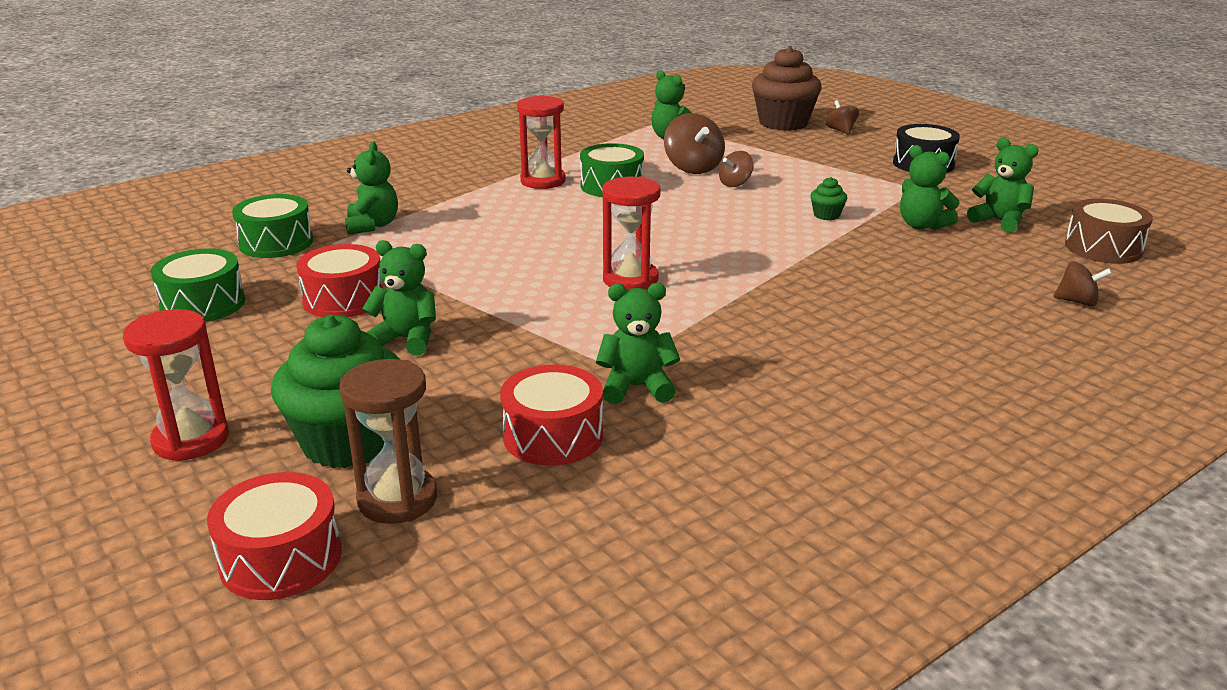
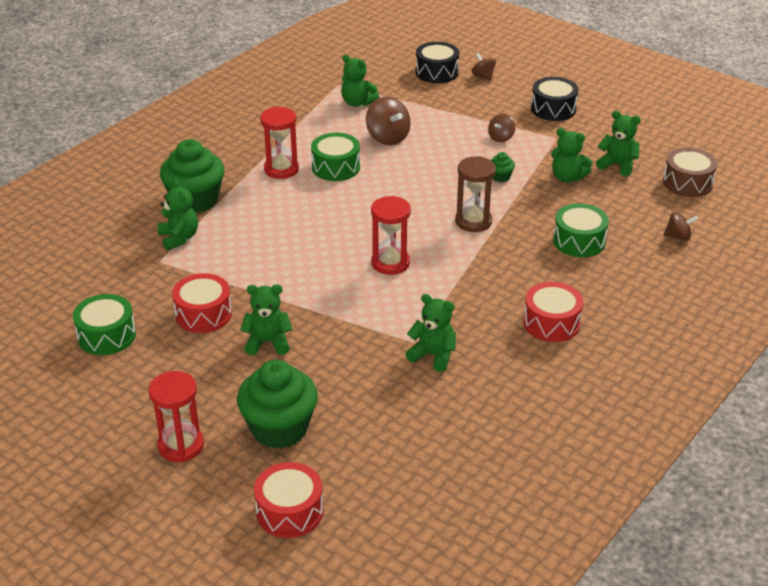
camera: 15 degrees left, 10 degrees up
green drum [232,194,313,258] -> green drum moved to [553,203,609,257]
brown hourglass [339,359,437,524] -> brown hourglass moved to [455,156,496,232]
red drum [500,365,603,466] -> red drum moved to [523,282,583,342]
green teddy bear [596,283,680,404] -> green teddy bear turned 45 degrees clockwise [405,294,456,372]
brown spinning top [719,151,753,187] -> brown spinning top moved to [488,114,515,142]
brown cupcake [752,46,822,131] -> black drum [416,42,459,83]
none -> green cupcake [160,139,224,213]

